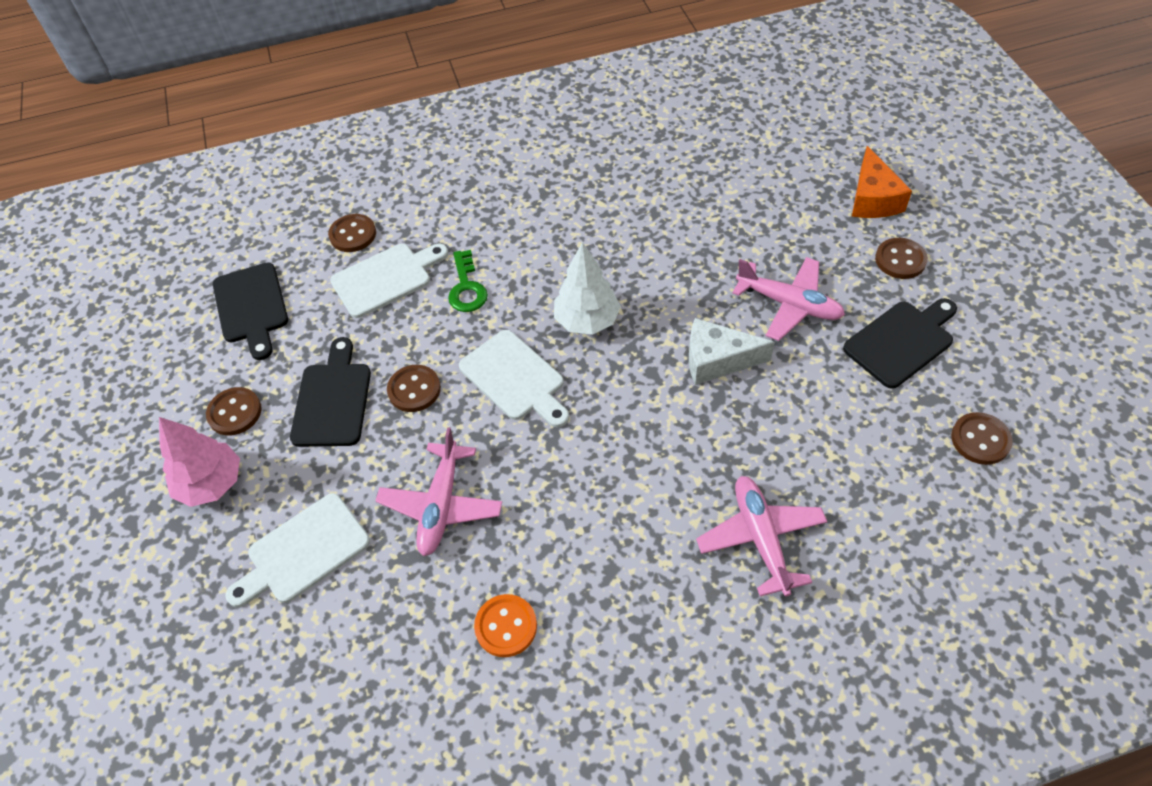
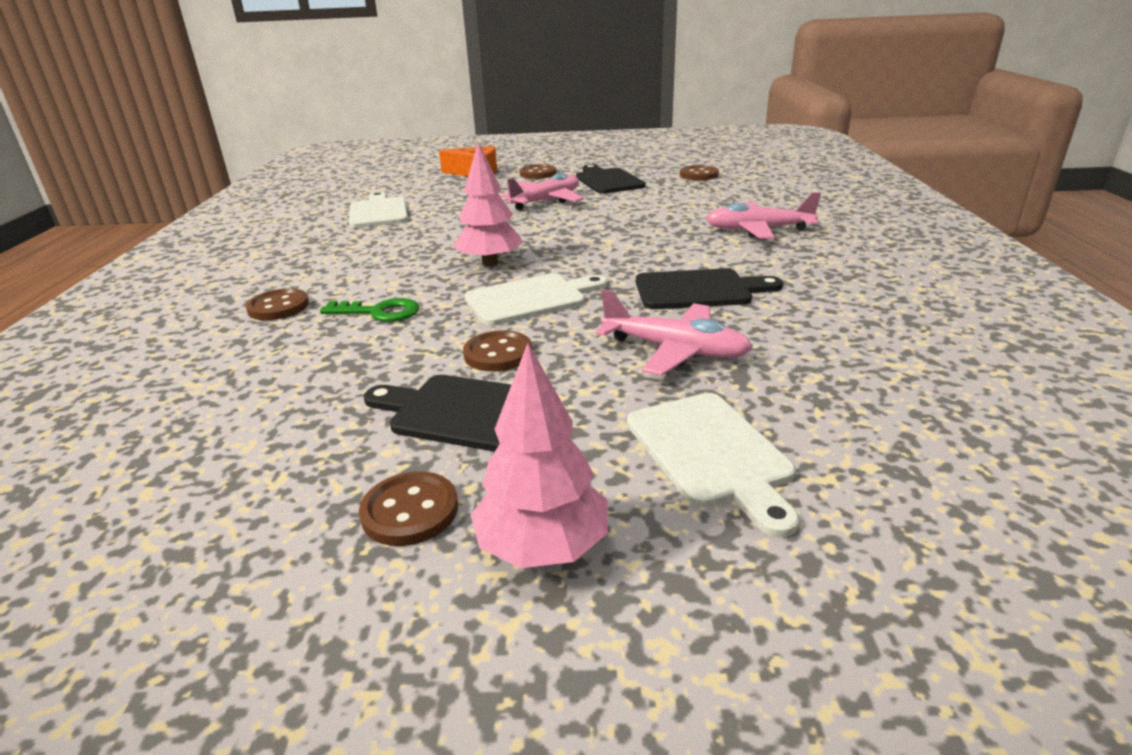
camera: 75 degrees left, 25 degrees down
black cutting board [213,262,288,360] -> black cutting board moved to [636,268,783,309]
brown button [328,214,376,252] -> brown button moved to [245,288,309,320]
white cutting board [330,244,448,318] -> white cutting board moved to [349,192,408,228]
orange button [474,594,537,657] -> none
white tree [554,242,621,335] -> pink tree [453,142,523,266]
white cheese [689,318,775,385] -> none

